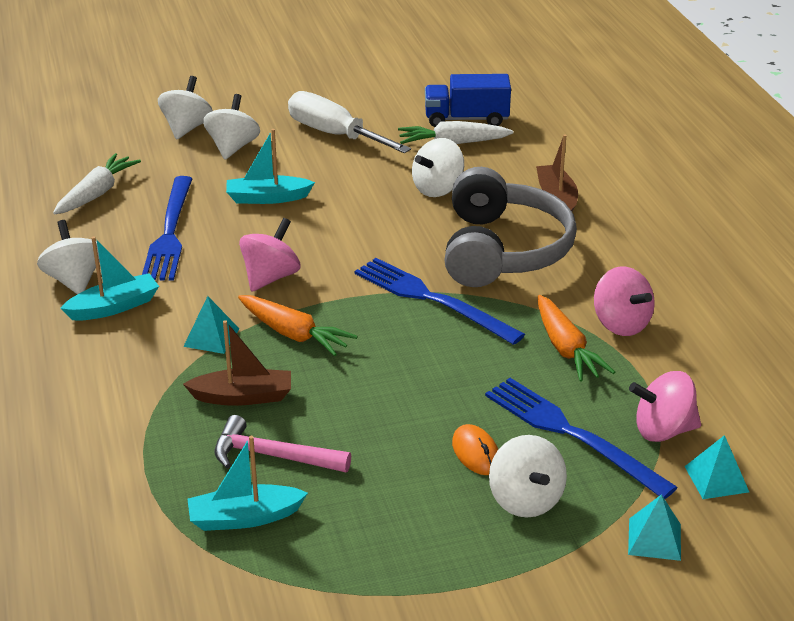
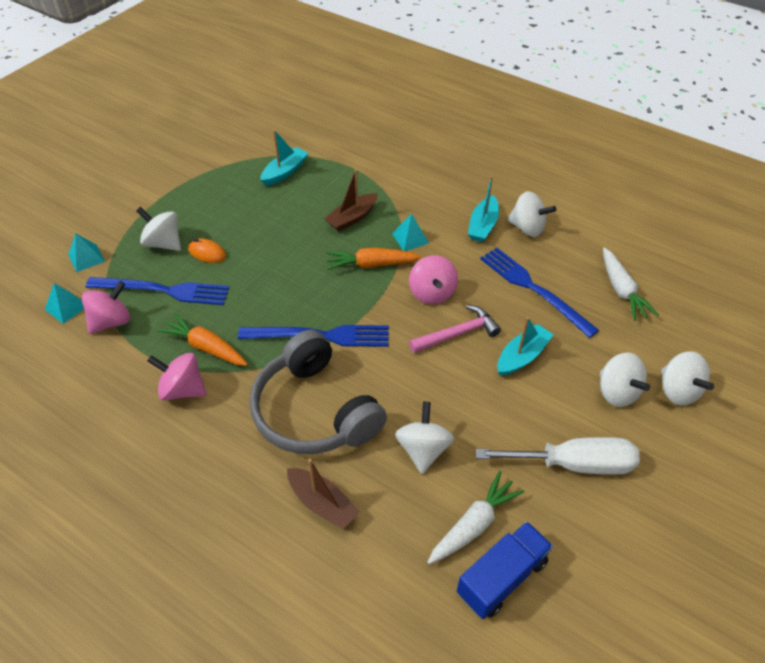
camera: 140 degrees right, 15 degrees up
pink hammer [214,415,351,472] -> pink hammer moved to [409,305,501,353]

